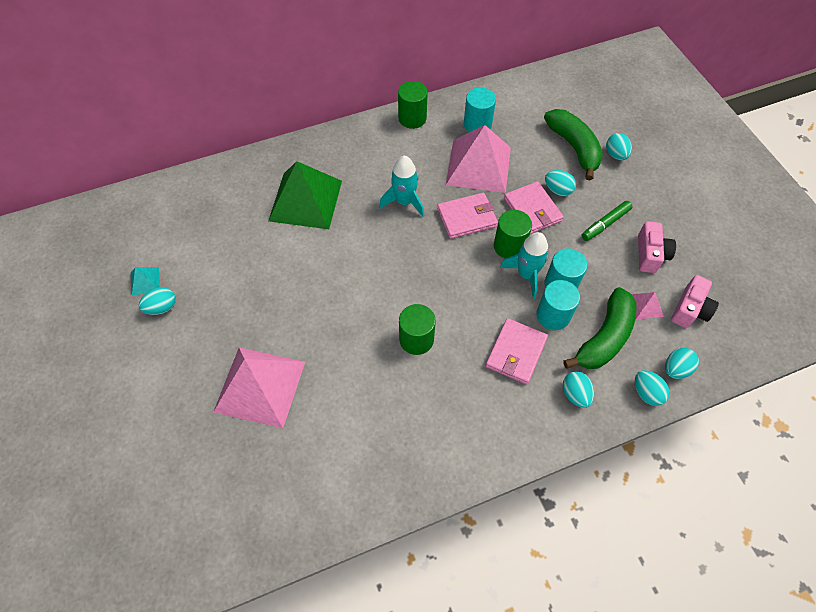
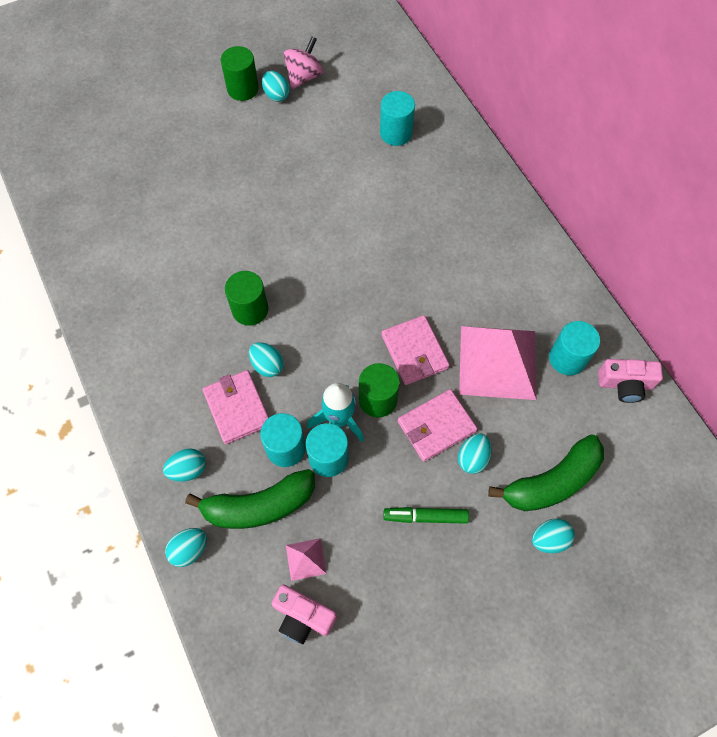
camera: 85 degrees right, 5 degrees up
turquoise pyramid [131,267,160,296] -> pink spinning top [284,36,323,89]
pink pyramid [213,347,305,428] -> none
green pyramid [268,161,342,229] -> none
turquoise rocket [379,156,424,217] -> none
green cylinder [398,81,428,129] -> green cylinder moved to [221,46,259,101]
pink wallet [486,318,548,385] -> pink wallet turned 45 degrees clockwise [202,370,269,444]
green banana [564,287,636,369] -> green banana turned 45 degrees counterclockwise [185,469,315,529]
green marker [582,201,632,241] -> green marker turned 45 degrees counterclockwise [383,507,469,524]
pink camera [638,221,676,273] -> pink camera moved to [598,359,663,403]
turquoise egg [665,348,699,379] -> turquoise egg moved to [249,342,284,377]
none -> turquoise cylinder [380,91,415,146]

